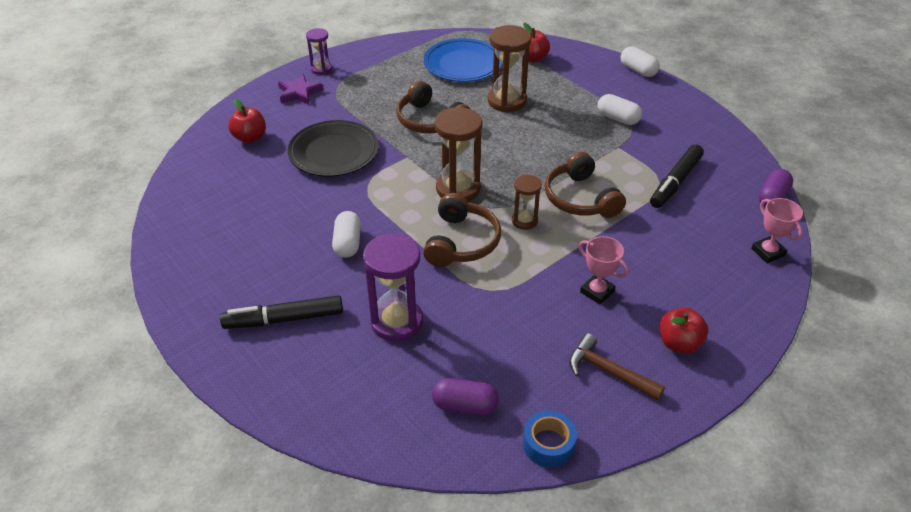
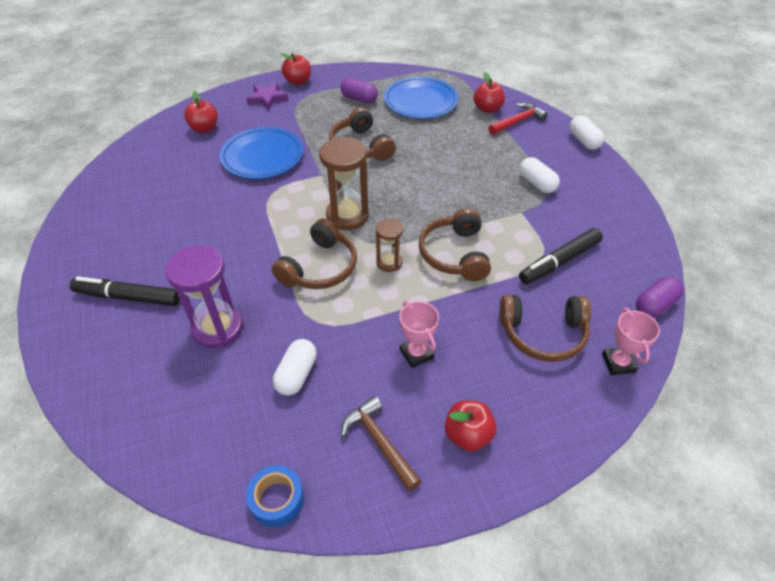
camera: 20 degrees right, 5 degrees up
black plate [288,120,379,177] -> blue plate [220,127,303,179]
purple hourglass [306,28,332,75] -> red apple [280,53,311,85]
white capsule [332,211,361,258] -> white capsule moved to [273,339,317,396]
purple capsule [432,378,499,415] -> purple capsule moved to [340,78,378,104]
brown hourglass [488,25,531,112] -> none
none -> red hammer [488,103,547,135]
none -> brown headphones [499,295,591,362]

